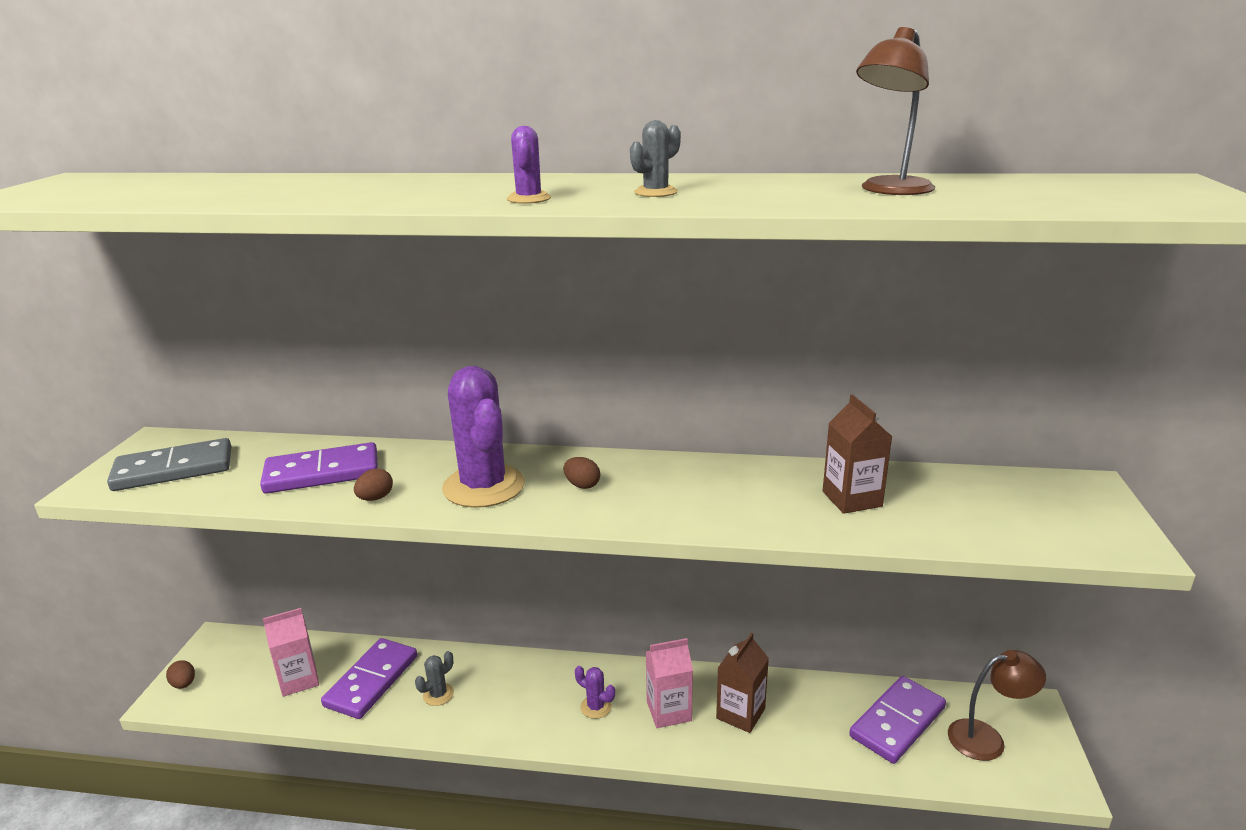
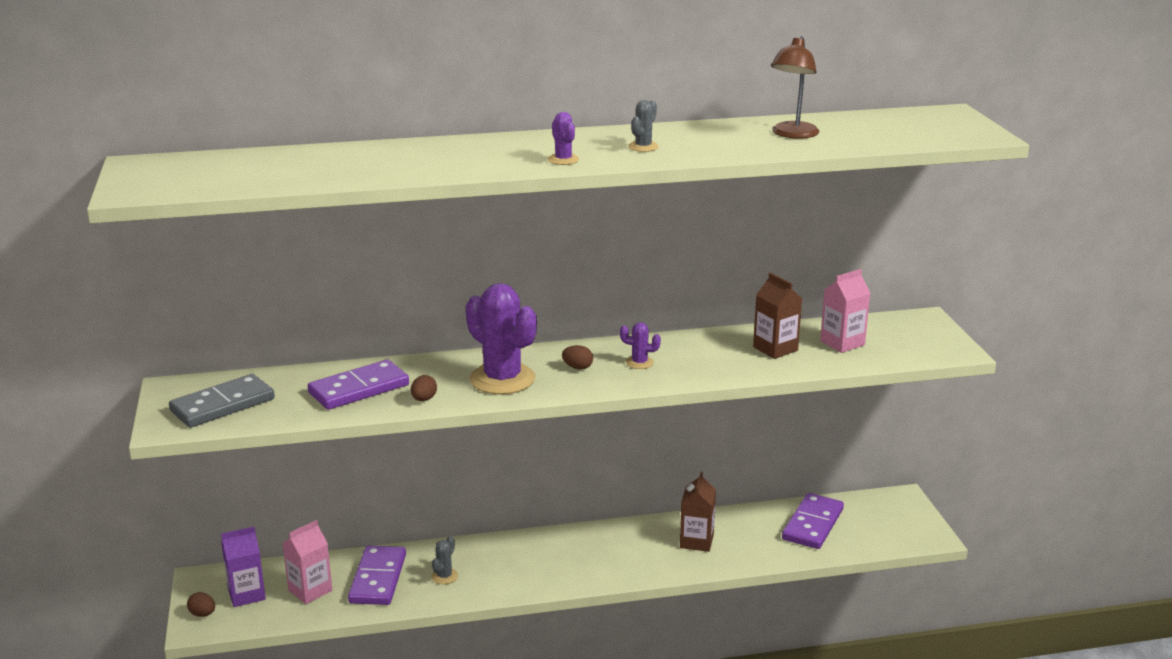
camera: 20 degrees left, 0 degrees up
purple cactus [575,666,615,719] -> purple cactus moved to [620,322,661,369]
pink carton [646,638,693,728] -> pink carton moved to [820,269,871,353]
brown lamp [948,650,1046,761] -> none
none -> purple carton [221,527,266,607]

